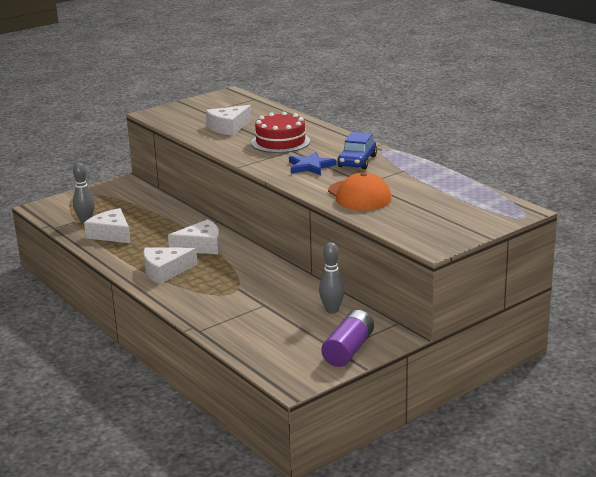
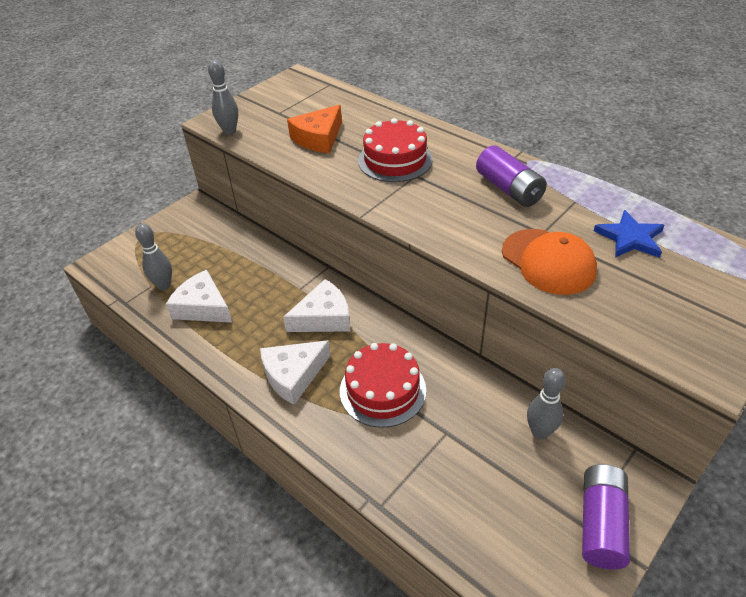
camera: 10 degrees left, 20 degrees up
white cheese [206,105,251,136] -> orange cheese [287,105,342,153]
blue star [289,152,336,175] -> blue star moved to [594,210,664,258]
blue car [337,132,377,169] -> purple battery [476,145,547,207]
none -> grey bowling pin [208,60,238,135]
none -> red cake [340,343,426,428]

